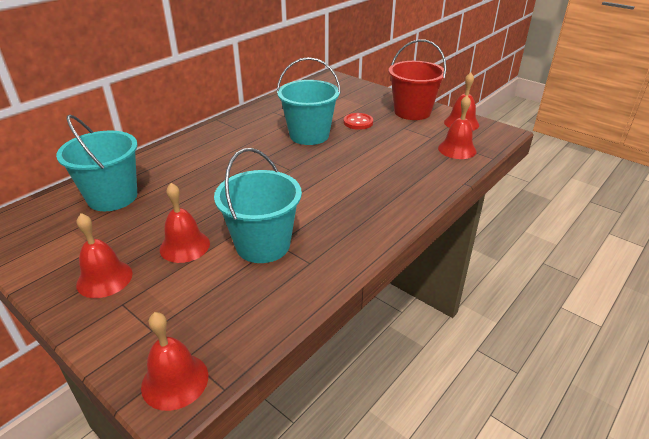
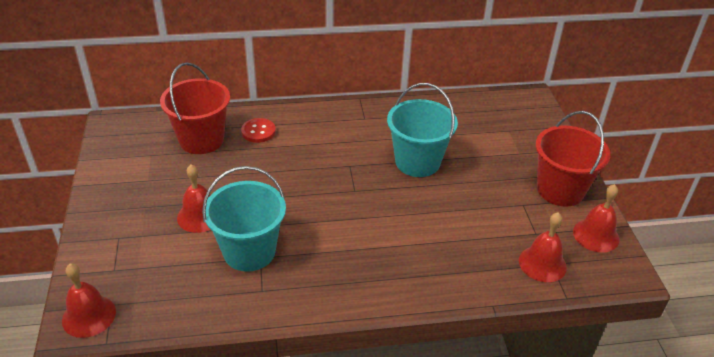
camera: 40 degrees right, 5 degrees up
turquoise bucket [56,114,138,211] -> red bucket [160,62,230,154]
red bell [76,213,133,298] -> none
red button [344,113,373,130] -> red button moved to [241,118,276,143]

